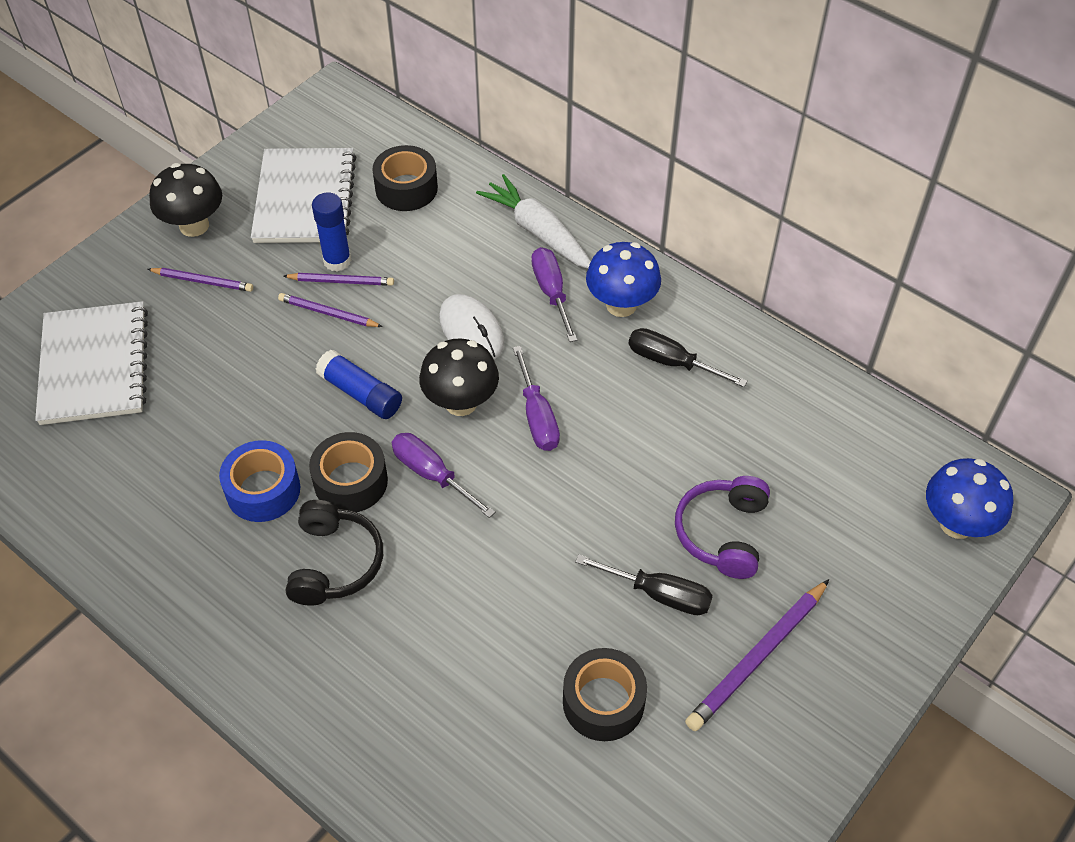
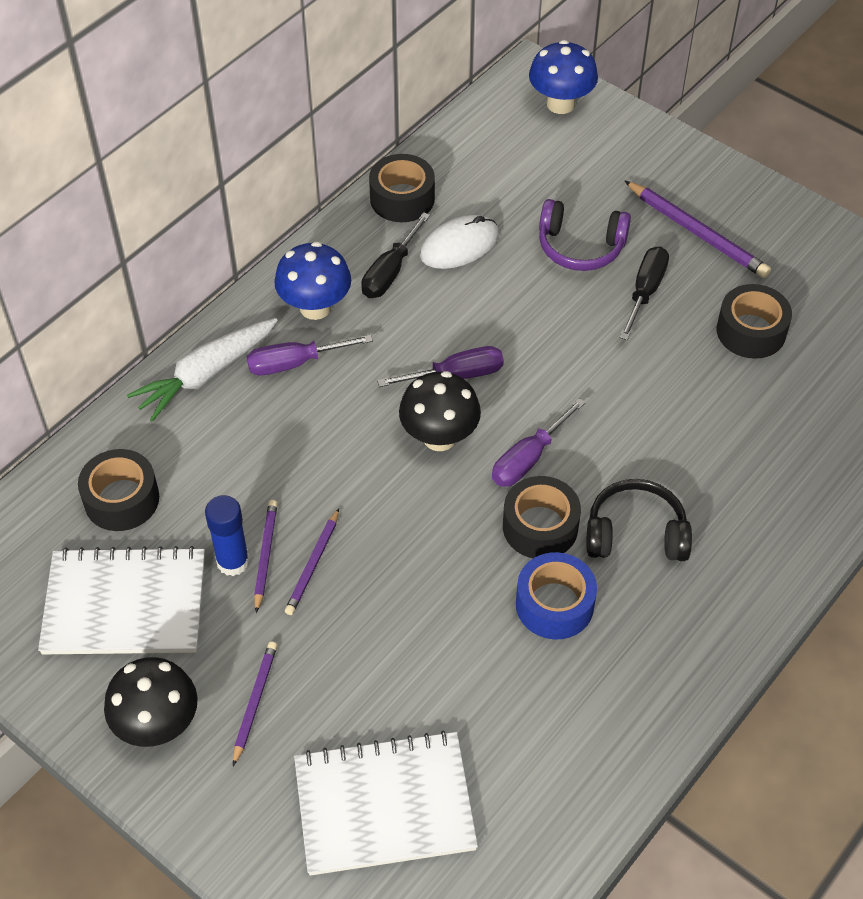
camera: 90 degrees left, 0 degrees up
blue glue stick [316,350,402,419] -> none
white mouse [439,294,504,359] -> white mouse moved to [420,215,499,269]
none -> black tape [369,154,435,222]

